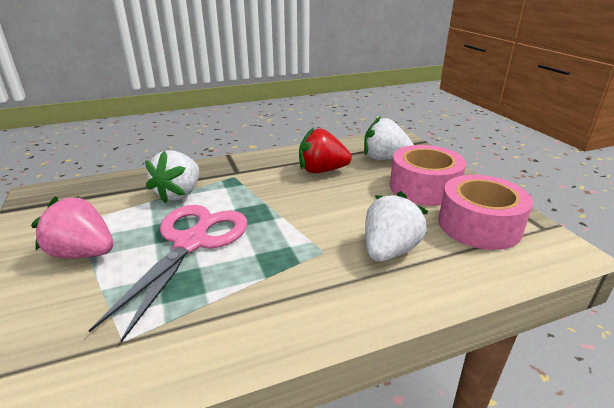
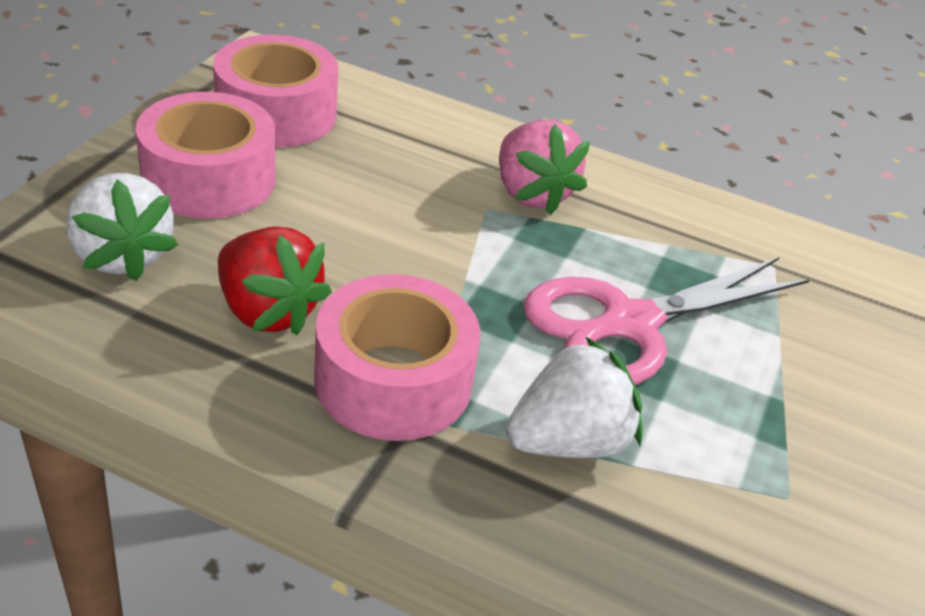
camera: 140 degrees left, 10 degrees up
pink strawberry [31,196,114,258] -> pink strawberry moved to [499,120,590,215]
white strawberry [365,191,429,262] -> none
none -> pink tape [314,274,480,441]

